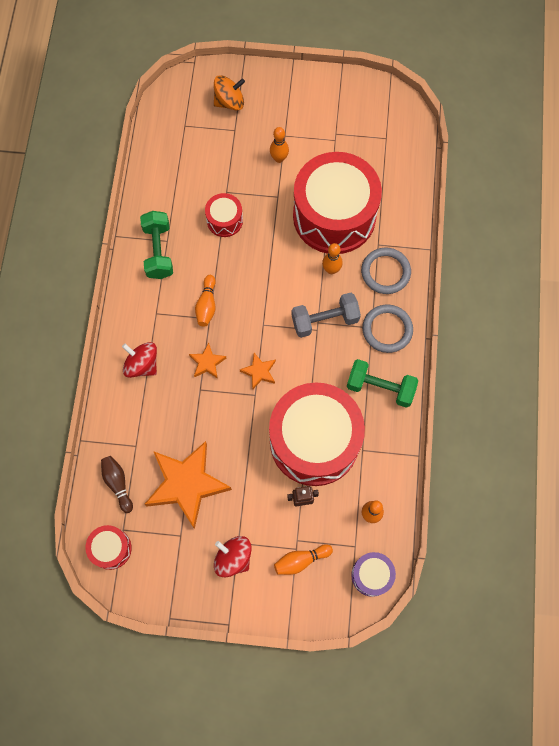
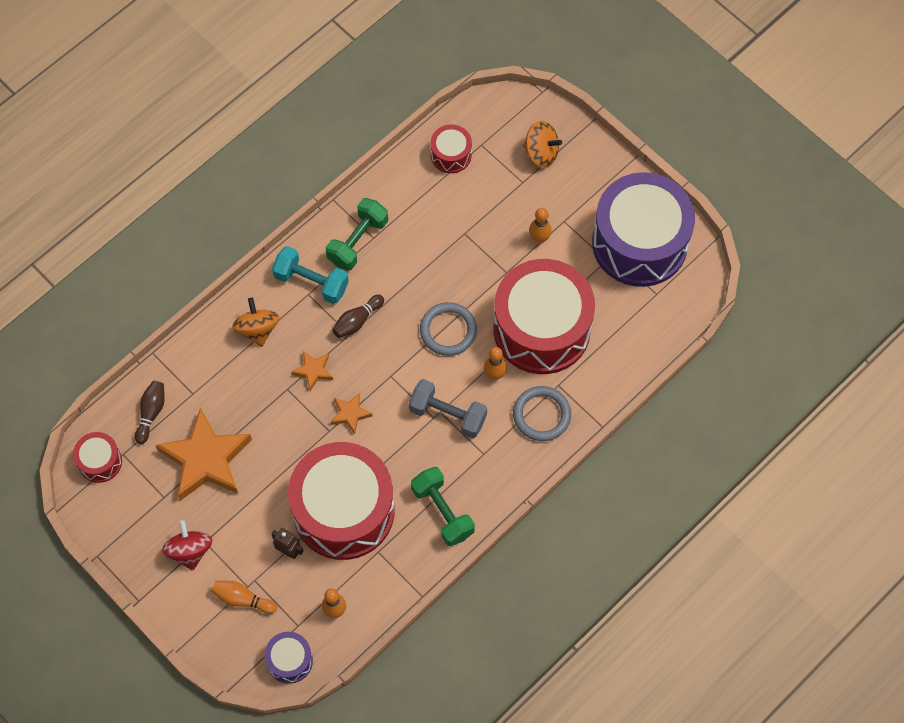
camera: 40 degrees right, 5 degrees down
red spinning top [122,342,157,378] -> orange spinning top [232,298,280,347]
orange bowling pin [195,275,216,326] -> brown bowling pin [332,295,384,338]
red drum [205,193,243,237] -> red drum moved to [431,125,472,173]
grey ring [362,304,413,353] -> grey ring moved to [420,302,477,356]
none -> turquoise dumbbell [272,246,349,304]
none -> purple drum [592,172,695,287]

